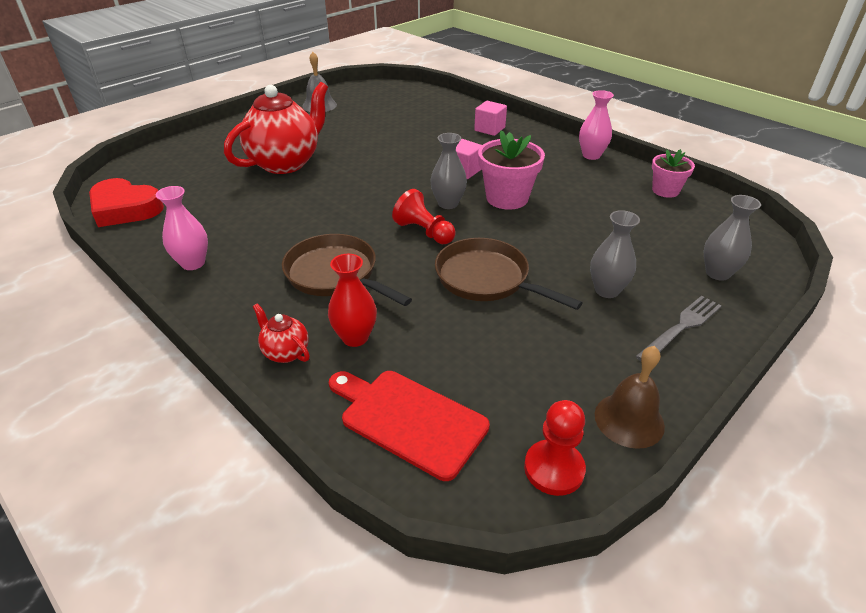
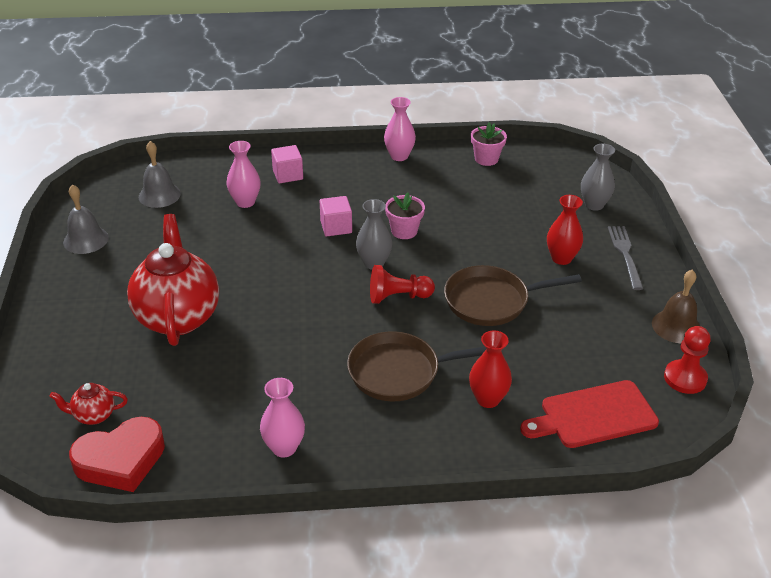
camera: 50 degrees left, 0 degrees up
red teapot [252,303,310,363] -> red teapot moved to [49,383,128,425]
pink flower pot [478,130,545,210] -> pink flower pot [385,192,425,239], size x0.63
grey vase [590,210,640,298] -> red vase [547,195,583,265]
none -> grey bell [139,141,181,208]
none -> pink vase [227,141,261,208]

